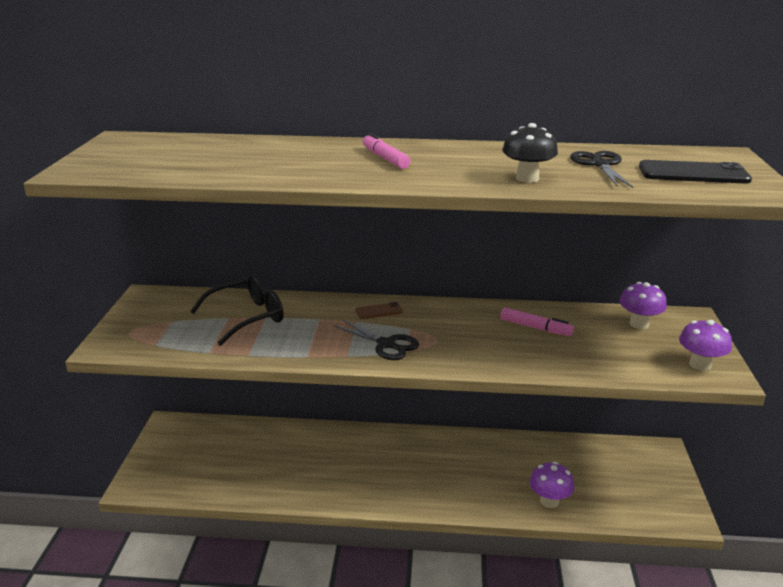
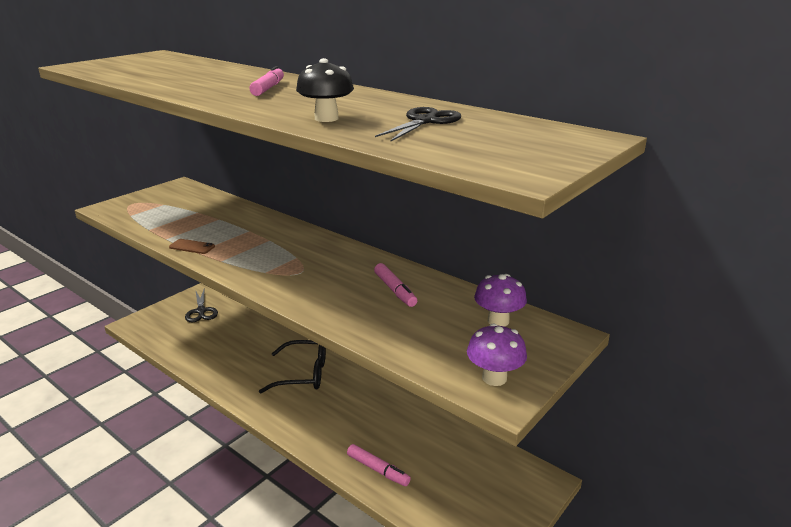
camera: 35 degrees right, 0 degrees up
black glasses [190,274,284,346] -> black glasses moved to [259,340,326,393]
black scissors [333,319,420,360] -> black scissors moved to [185,290,218,322]
brown phone [355,302,403,319] -> brown phone moved to [169,239,215,254]
purple mushroom [530,462,574,508] -> pink marker [347,444,411,486]
black phone [639,160,752,183] -> none

